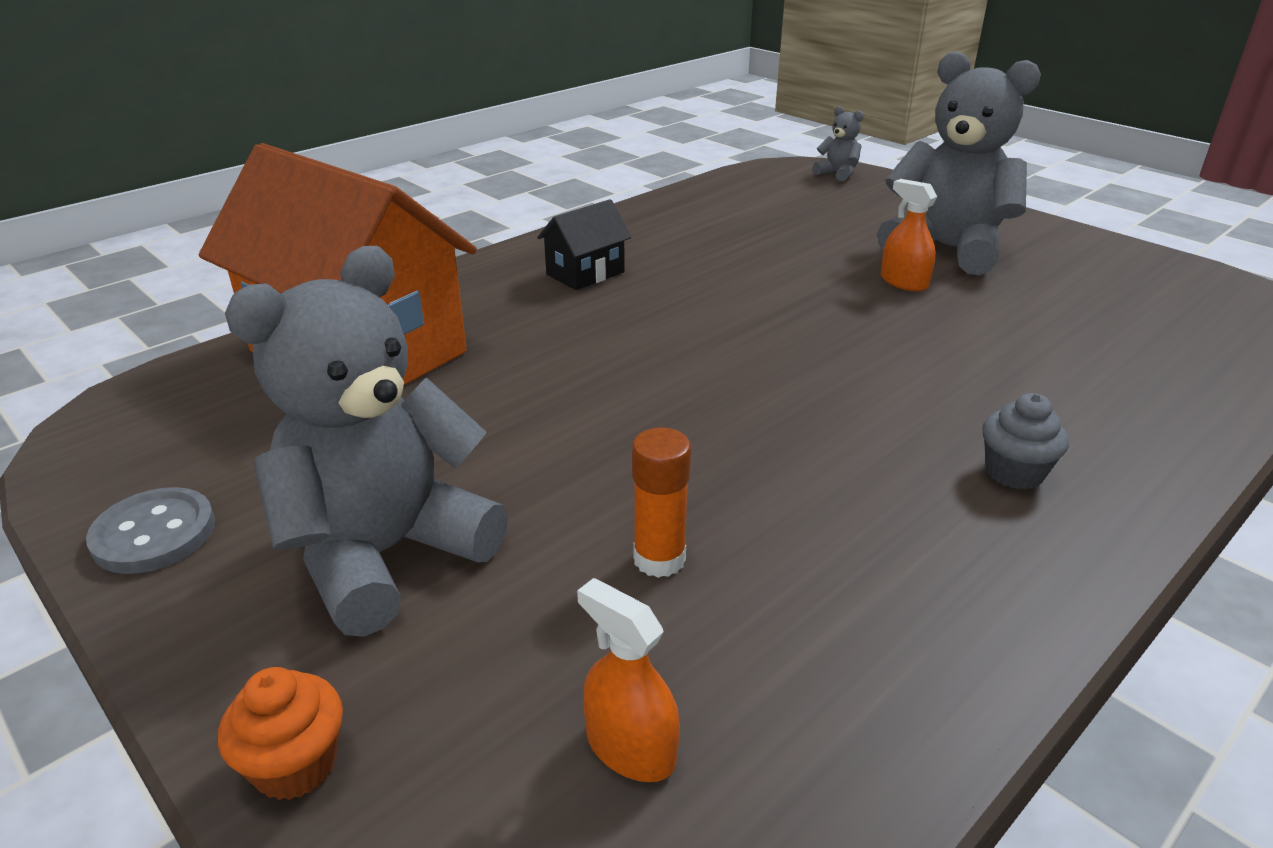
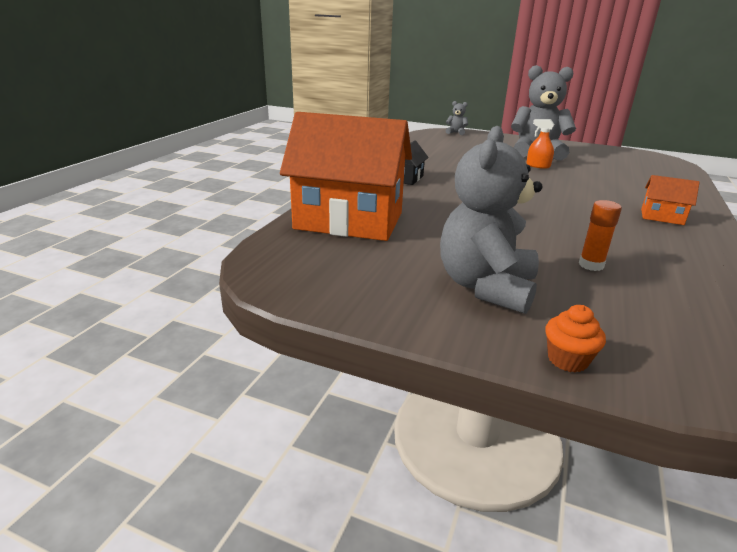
camera: 25 degrees left, 5 degrees down
grey button [86,487,215,574] -> none
orange spray bottle [577,578,680,782] -> none
grey cupcake [982,393,1069,489] -> orange house [641,175,700,225]

